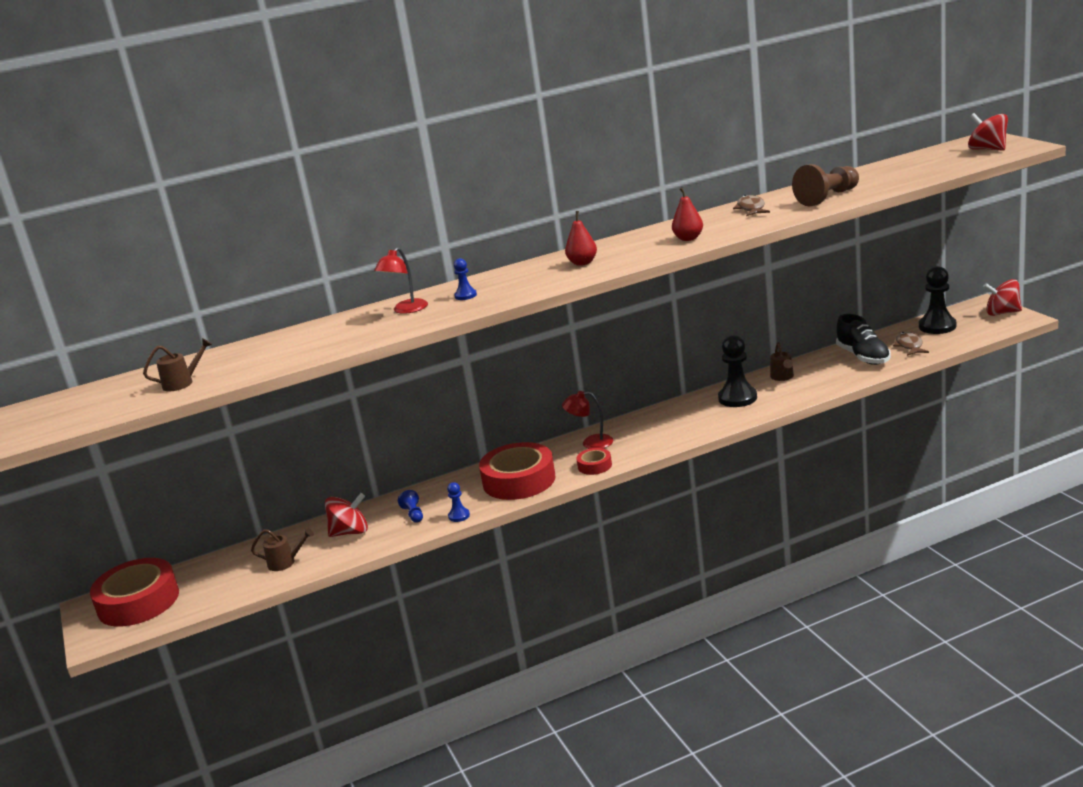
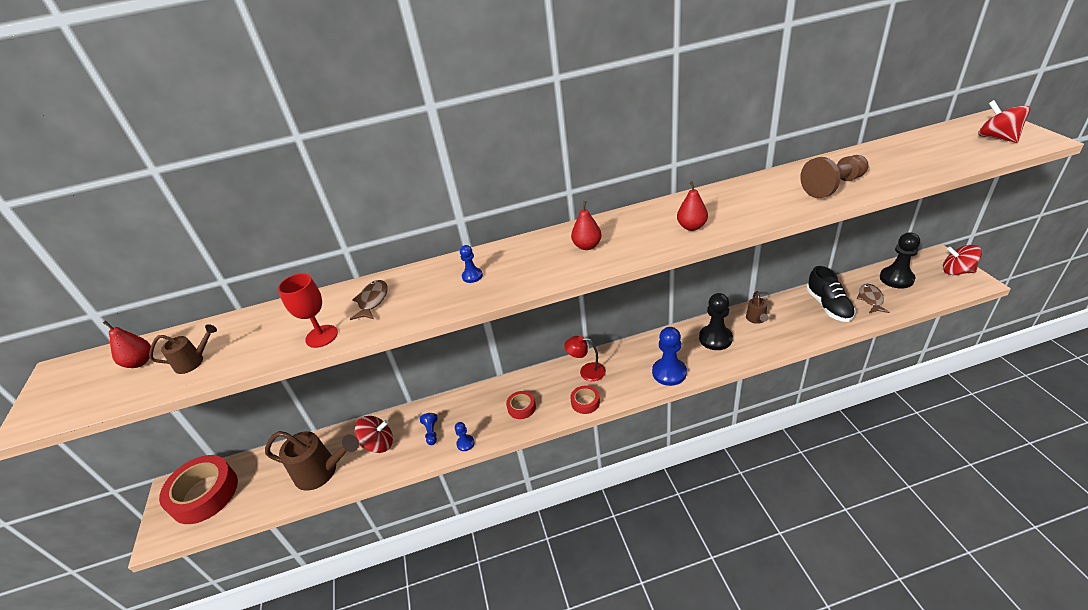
camera: 10 degrees right, 15 degrees up
brown watering can [251,528,314,571] -> brown watering can [265,431,359,491], size x1.92
red lamp [374,247,428,314] -> none
red tape [479,442,555,500] -> red tape [506,391,536,419], size x0.47
brown fish [733,195,770,216] -> brown fish moved to [350,280,388,320]
none -> red pear [103,320,151,368]
none -> red goblet [278,273,338,348]
none -> blue pawn [652,327,687,386]

